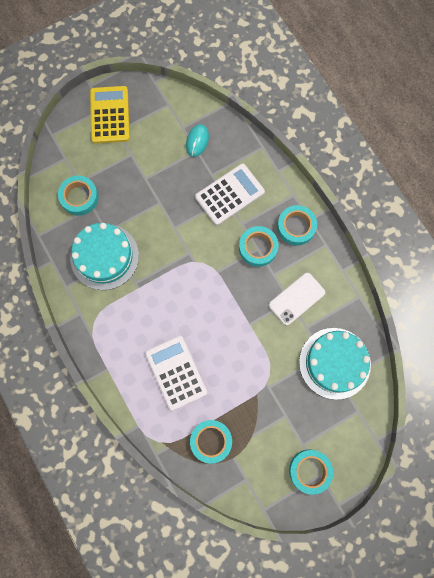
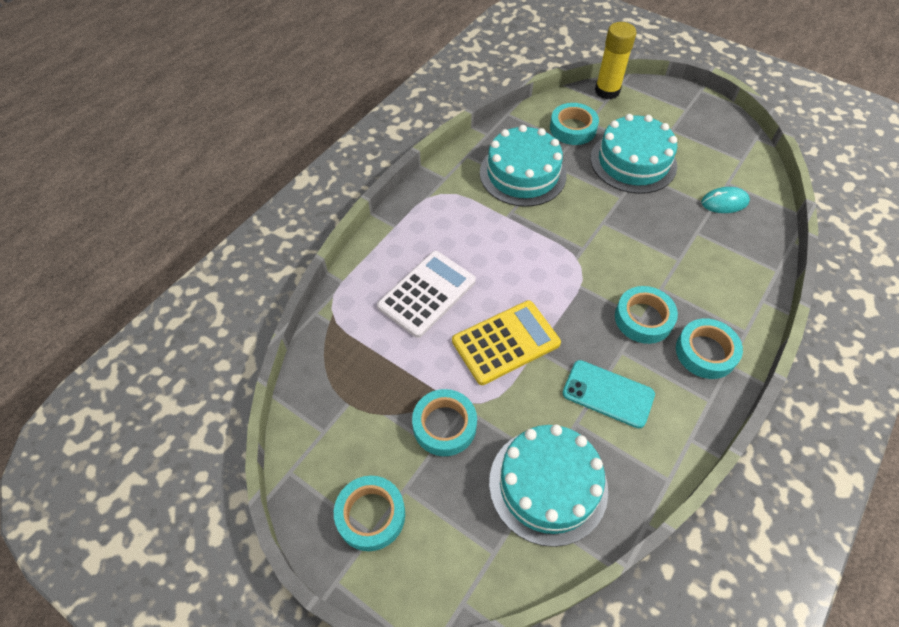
camera: 65 degrees right, 20 degrees down
yellow calculator [90,86,130,143] -> yellow calculator moved to [452,300,561,385]
turquoise tape [190,420,232,464] -> turquoise tape moved to [412,389,477,456]
white calculator [195,164,265,225] -> none
white phone [269,273,325,325] -> turquoise phone [563,360,655,428]
none -> turquoise cake [591,114,677,194]
none -> yellow glue stick [595,22,637,99]

